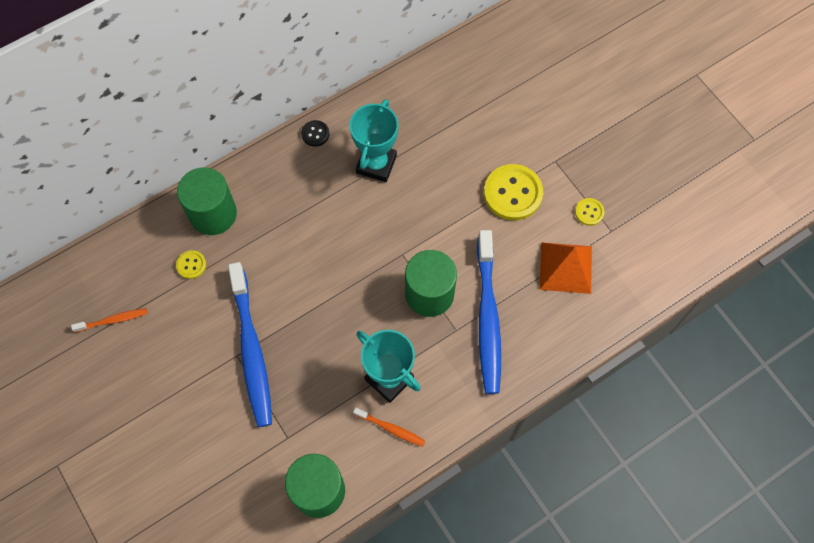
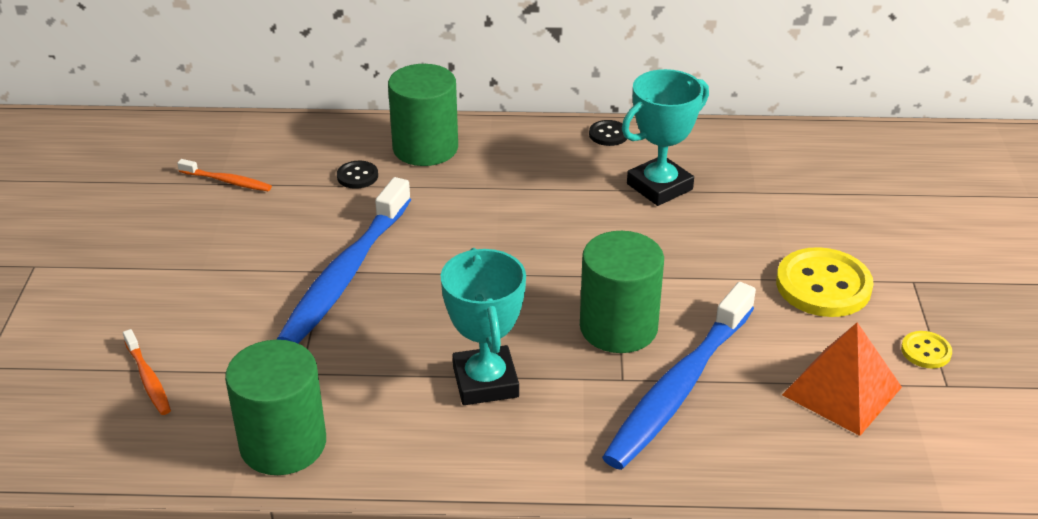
camera: 35 degrees right, 30 degrees down
yellow button [176,250,206,279] -> black button [337,161,378,189]
orange toothbrush [353,407,425,447] -> orange toothbrush moved to [123,329,171,415]

